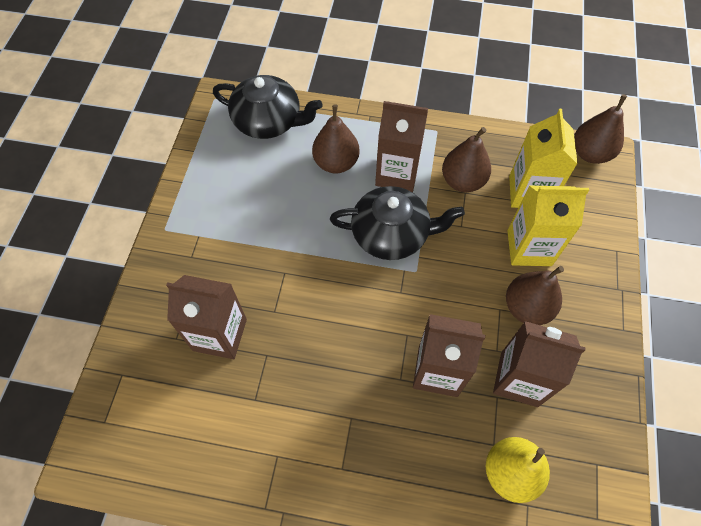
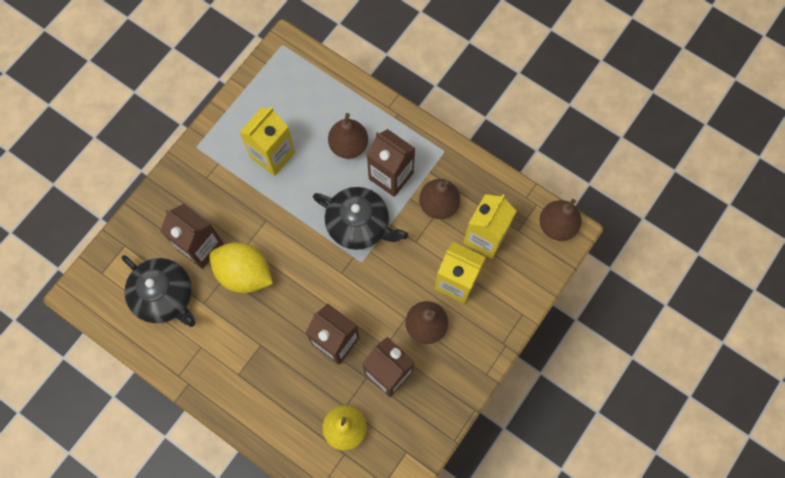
camera: 25 degrees right, 10 degrees up
black teapot [213,75,322,139] -> black teapot moved to [121,255,196,327]
none -> yellow lemon [209,242,273,293]
none -> yellow carton [239,107,295,176]

